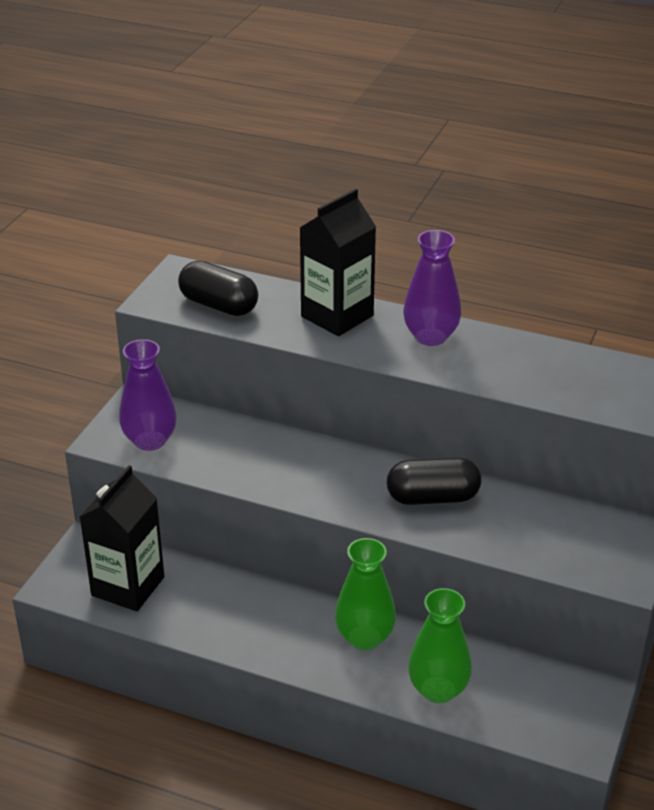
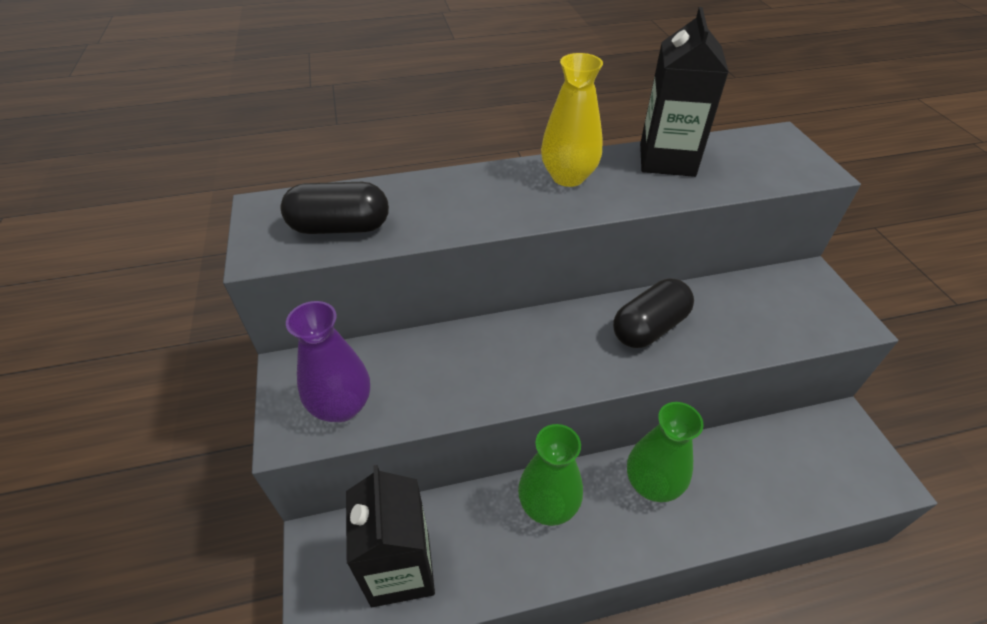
camera: 35 degrees left, 10 degrees up
black carton [300,189,376,336] -> black carton moved to [640,7,729,177]
purple vase [403,230,461,346] -> yellow vase [541,53,603,187]
green vase [408,588,472,703] -> green vase moved to [518,424,583,526]

